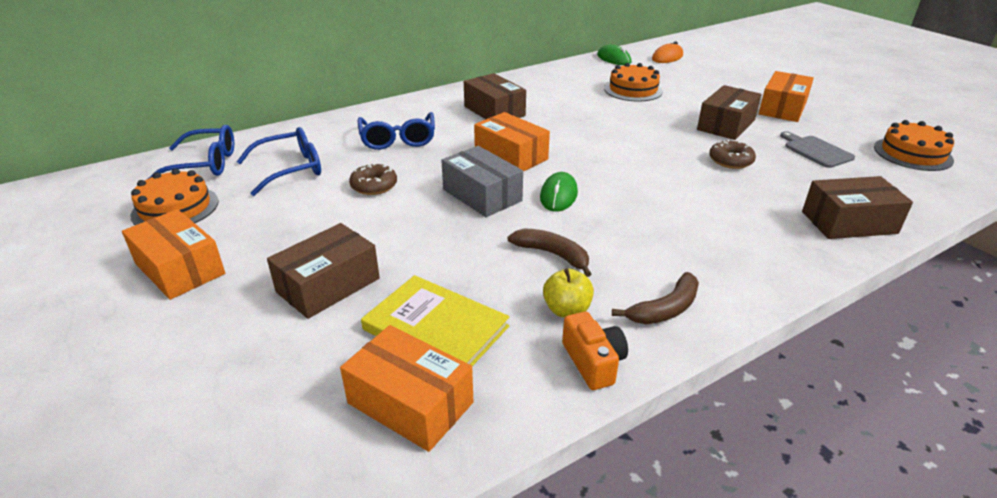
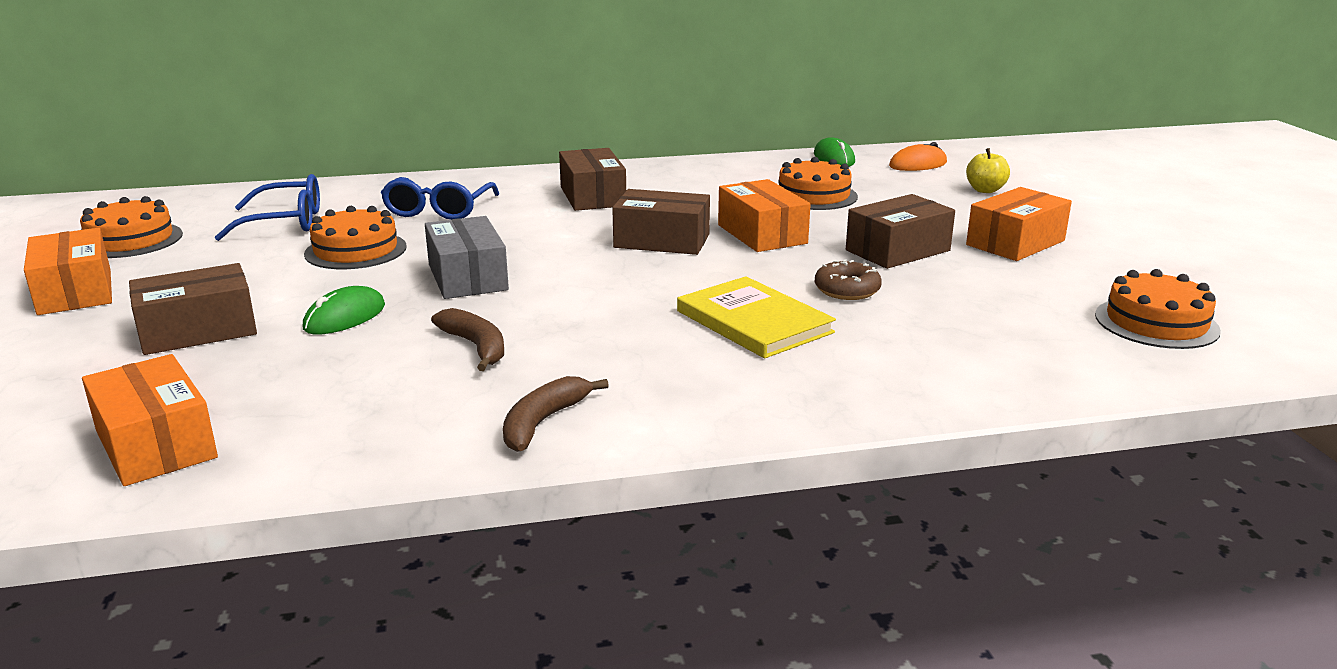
camera: 20 degrees right, 10 degrees down
blue glasses [148,125,234,179] -> none
brown donut [349,163,397,195] -> orange cake [304,206,407,269]
yellow book [361,275,510,366] -> yellow book moved to [677,276,836,358]
orange box [474,112,550,172] -> orange box moved to [718,179,811,252]
green mouse [540,172,578,212] -> green mouse moved to [303,286,385,335]
yellow apple [543,268,594,318] -> yellow apple moved to [966,148,1010,193]
orange camera [562,312,628,390] -> none
brown banana [612,272,699,324] -> brown banana turned 135 degrees clockwise [503,376,609,452]
grey cutting board [780,131,855,168] -> none
brown box [802,176,913,239] -> brown box moved to [612,189,710,255]

